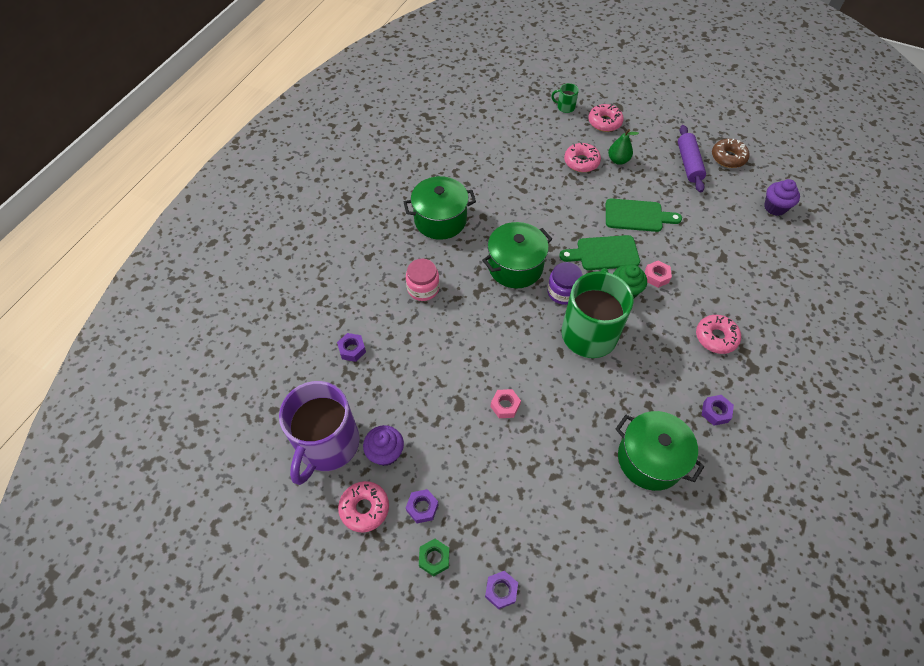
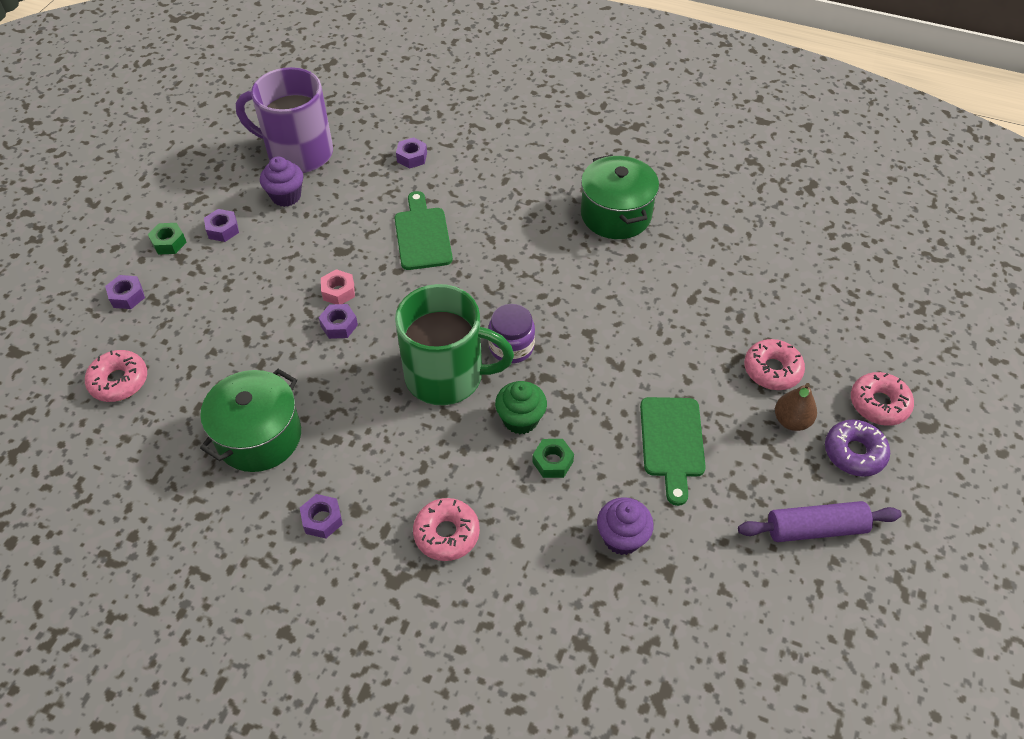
camera: 85 degrees right, 5 degrees down
pink donut [338,481,389,532] -> pink donut moved to [85,350,147,402]
pink jar [406,259,440,301] -> none
green pot [482,222,552,288] -> none
green mug [551,83,579,113] -> none
green cutting board [559,235,640,270] -> green cutting board moved to [395,191,453,270]
green pear [608,129,639,165] -> brown pear [775,383,817,431]
pink nut [645,260,672,288] -> green nut [532,439,574,478]
brown donut [712,139,750,168] -> none
purple cupcake [764,179,800,216] -> purple cupcake moved to [597,497,654,555]
none -> purple nut [319,304,358,339]
none -> purple donut [825,419,890,477]

